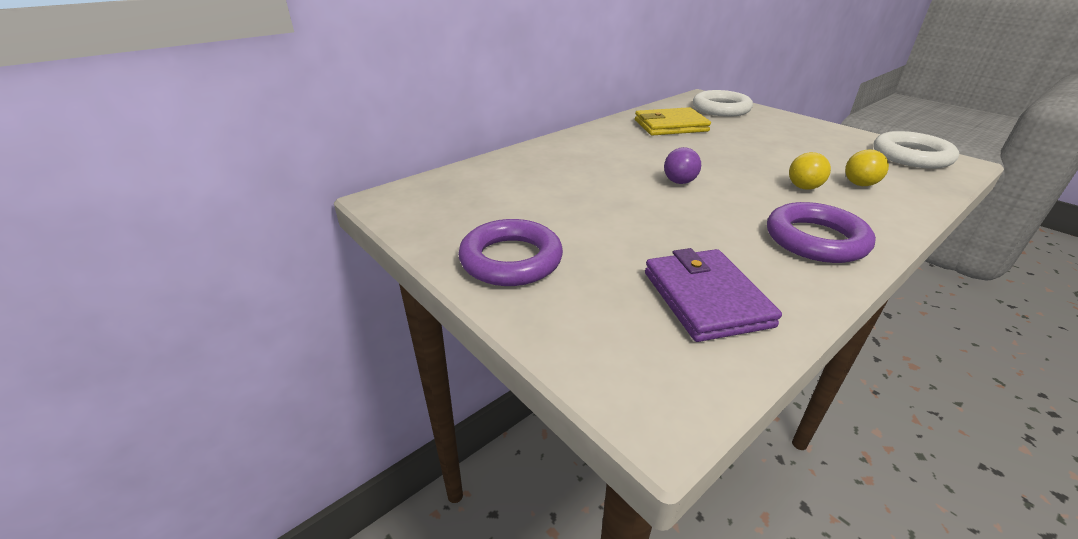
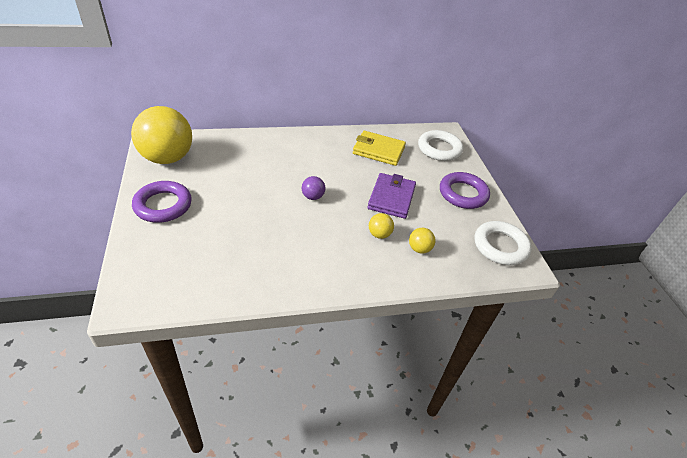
camera: 25 degrees right, 10 degrees up
purple wallet [645,248,782,342] -> purple wallet moved to [367,173,416,219]
purple ring [767,202,876,263] -> purple ring moved to [440,172,490,209]
none -> yellow ball [131,106,192,164]

